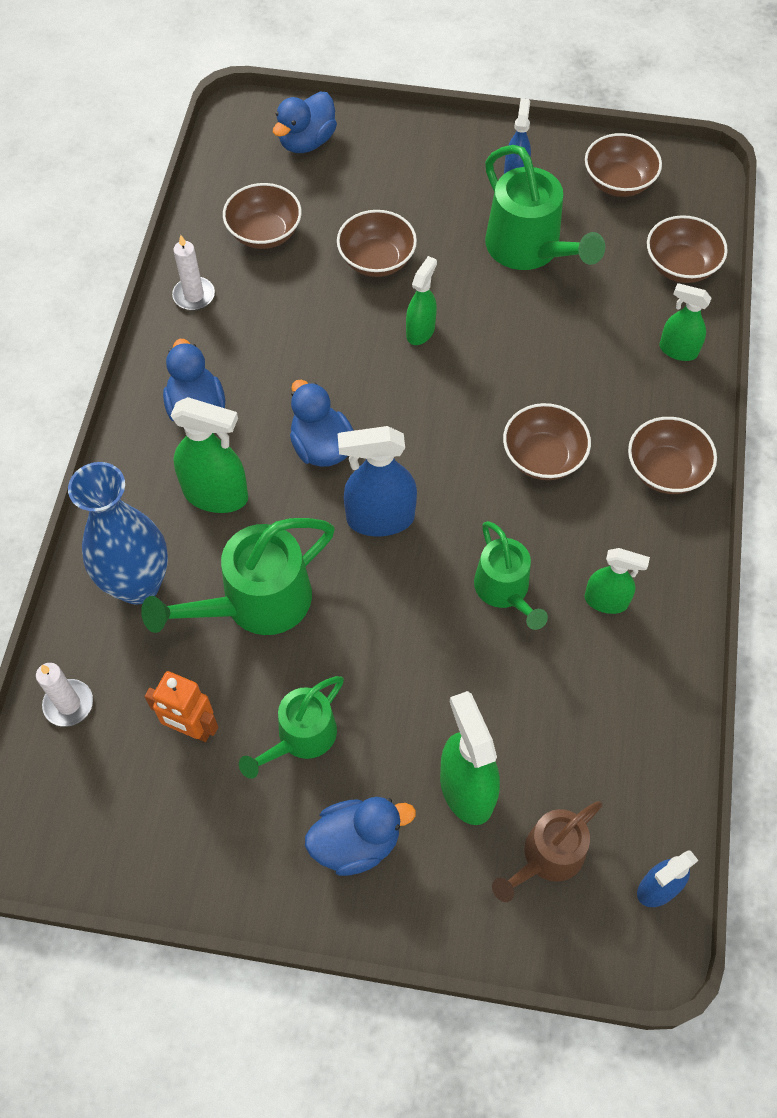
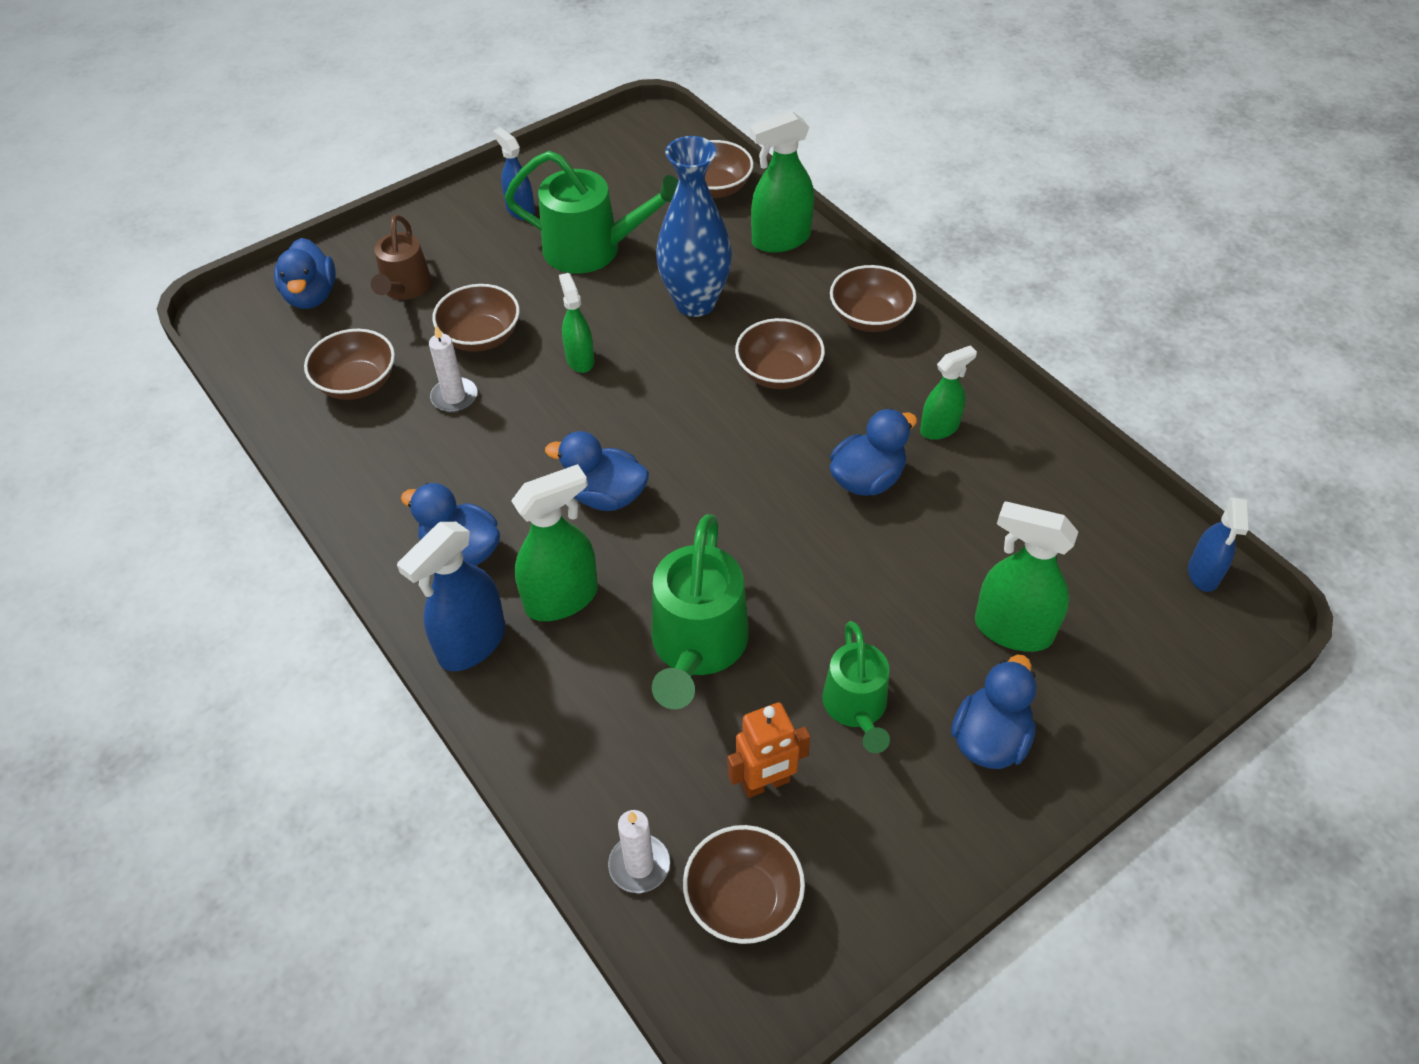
camera: 45 degrees left, 10 degrees down
blue vase [68,462,168,605] -> blue vase moved to [656,136,732,317]
white candle [172,235,215,310] -> white candle moved to [429,326,477,412]
blue spray bottle [338,426,417,536] -> blue spray bottle moved to [397,522,505,671]
green watering can [474,521,548,630] -> blue duck [830,409,917,496]
brown watering can [492,801,602,902] -> brown watering can moved to [371,215,432,300]
brown bowl [585,133,662,197] -> brown bowl moved to [683,825,805,944]
green spray bottle [659,283,712,361] -> green spray bottle [750,111,814,253], size x1.59

